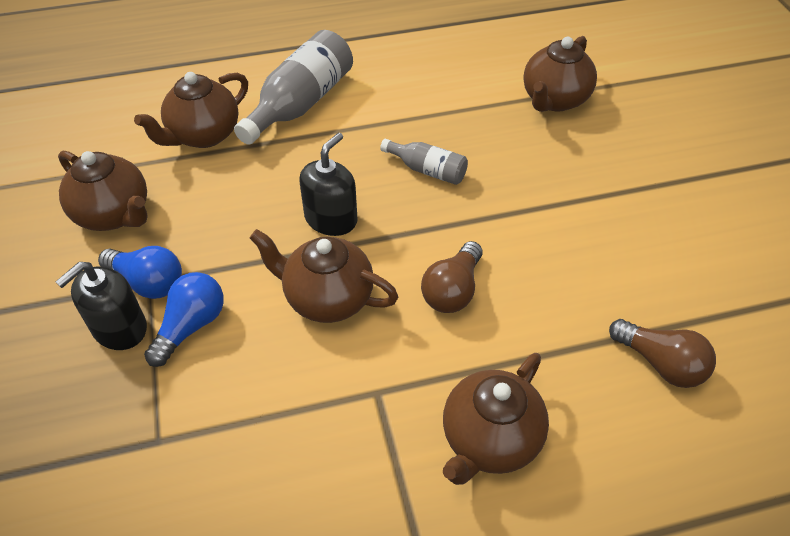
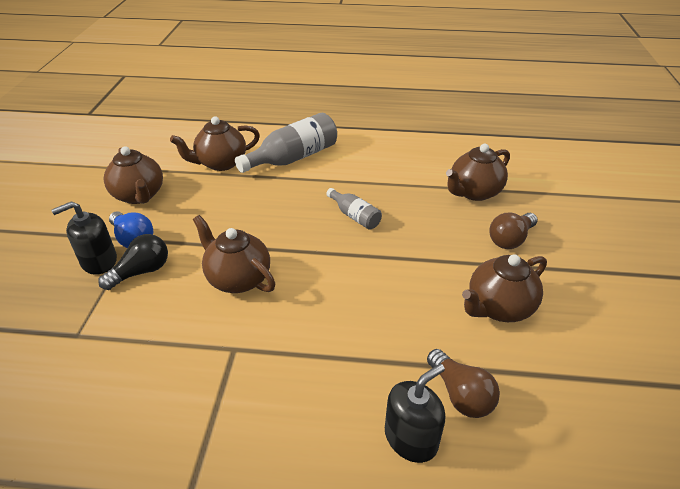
camera: 20 degrees right, 10 degrees down
blue light bulb [144,272,224,367] -> black light bulb [98,234,168,290]
black soap dispenser [299,133,358,236] -> black soap dispenser moved to [385,364,445,463]
brown light bulb [421,241,482,313] -> brown light bulb moved to [489,213,538,249]
brown teapot [443,353,549,485] -> brown teapot moved to [462,254,547,322]

